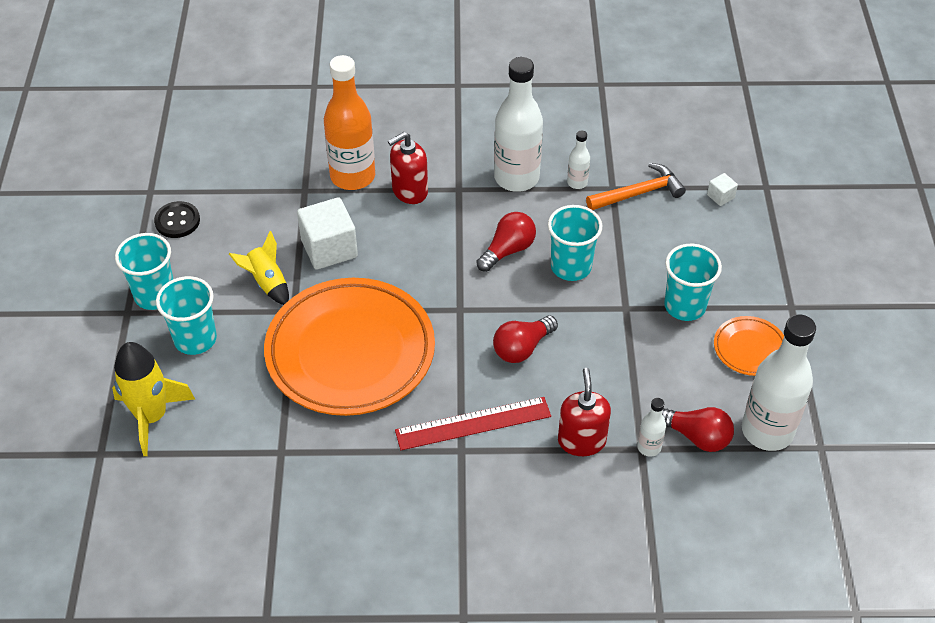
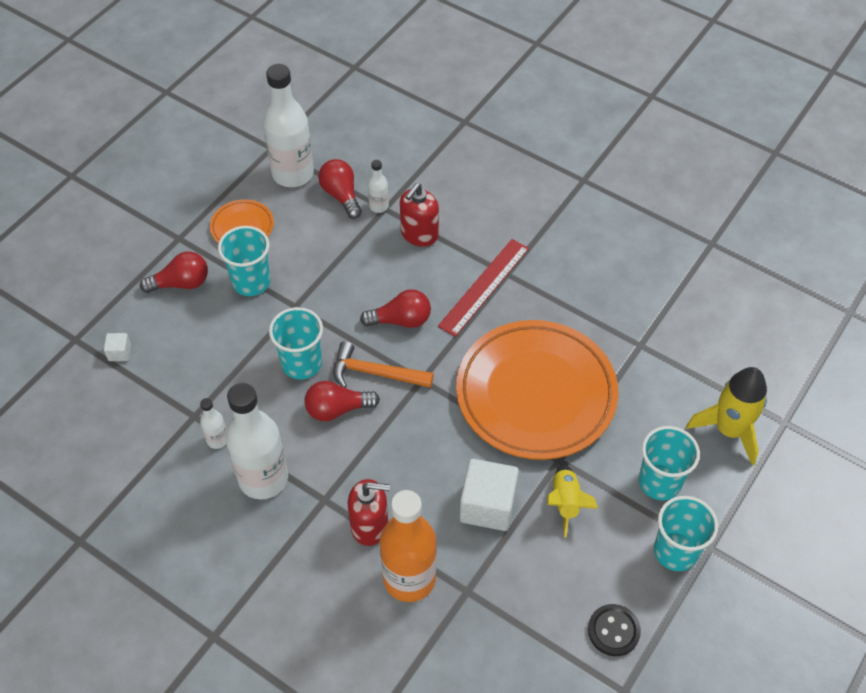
camera: 145 degrees left, 5 degrees up
red ruler [395,397,551,450] -> red ruler turned 75 degrees counterclockwise [438,239,529,337]
orange hammer [586,163,686,210] -> orange hammer moved to [333,341,434,388]
none -> red light bulb [140,252,208,293]

